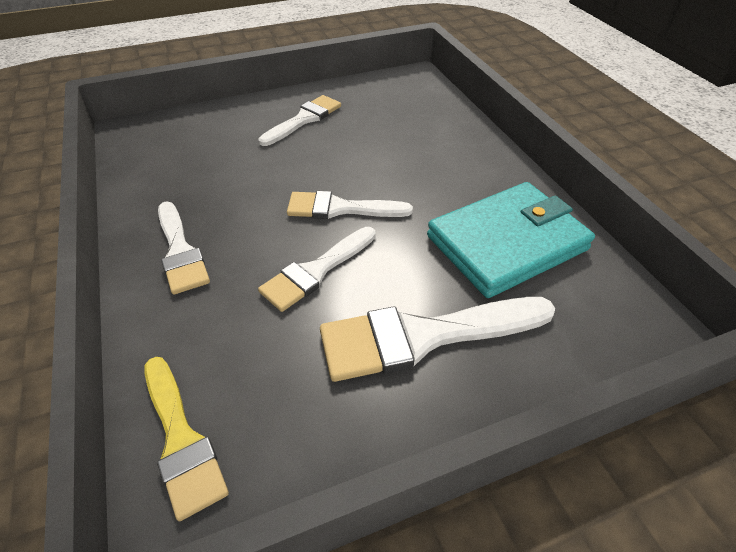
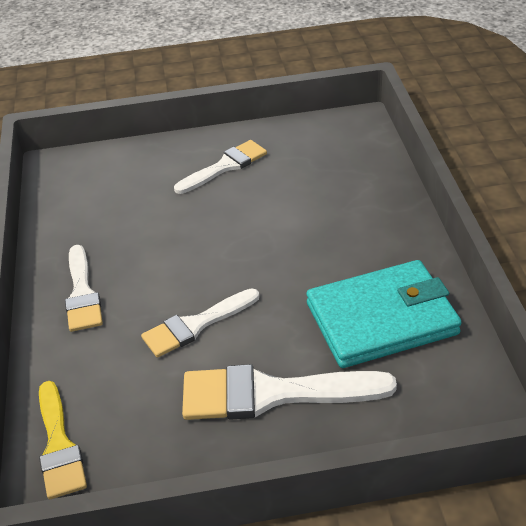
camera: 15 degrees right, 5 degrees down
white brush [287,191,413,219] -> none

